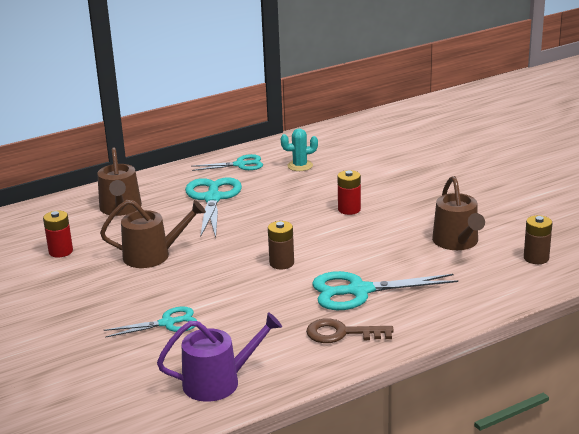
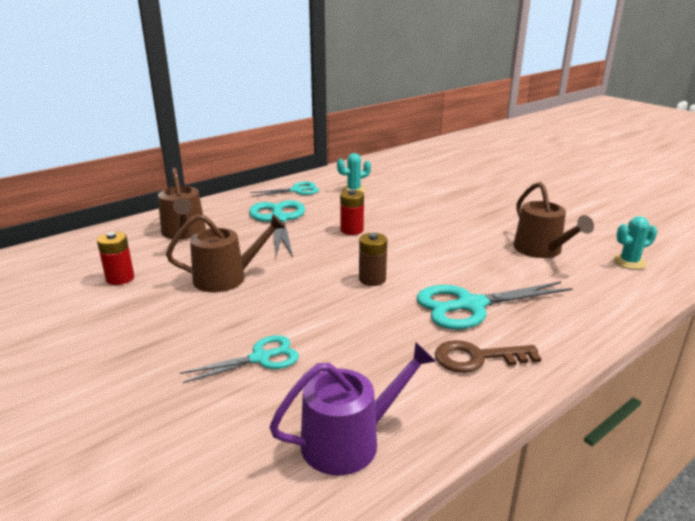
camera: 10 degrees left, 0 degrees up
red battery [337,170,361,215] -> red battery moved to [340,189,364,235]
brown battery [524,215,552,264] -> turquoise cactus [613,216,657,269]

